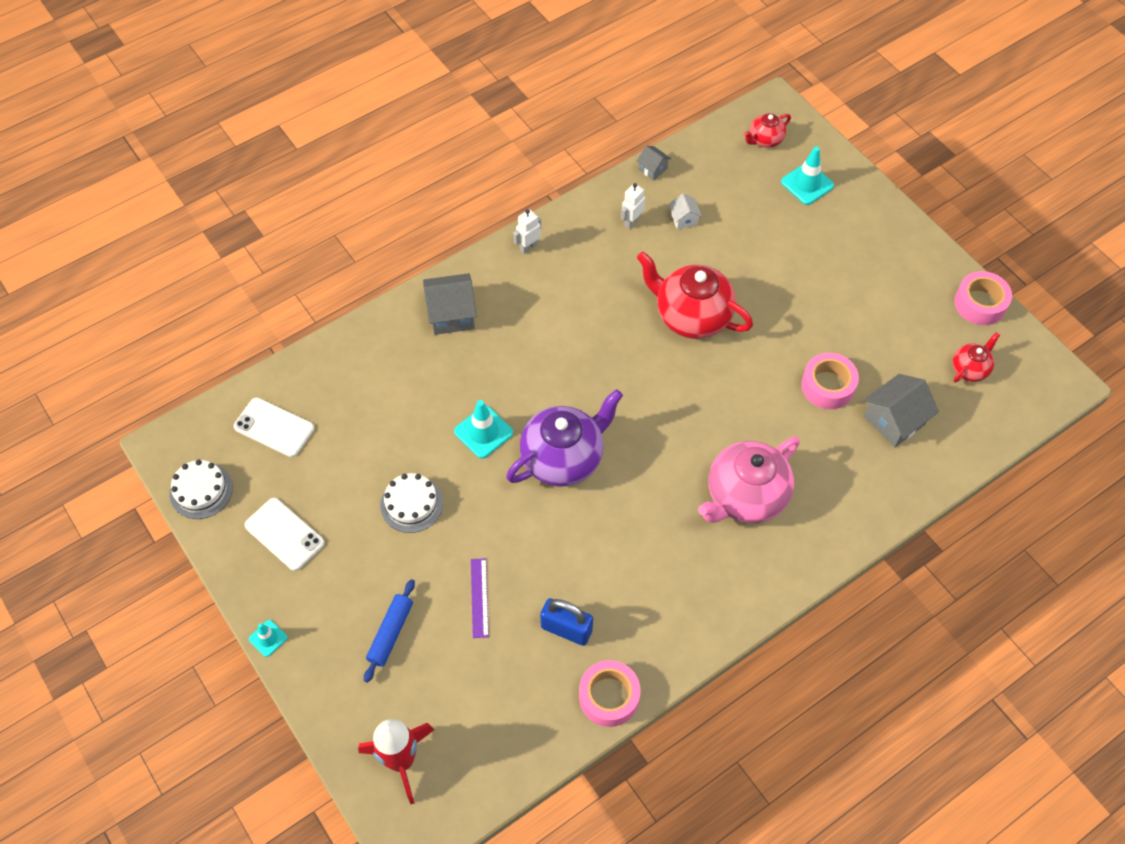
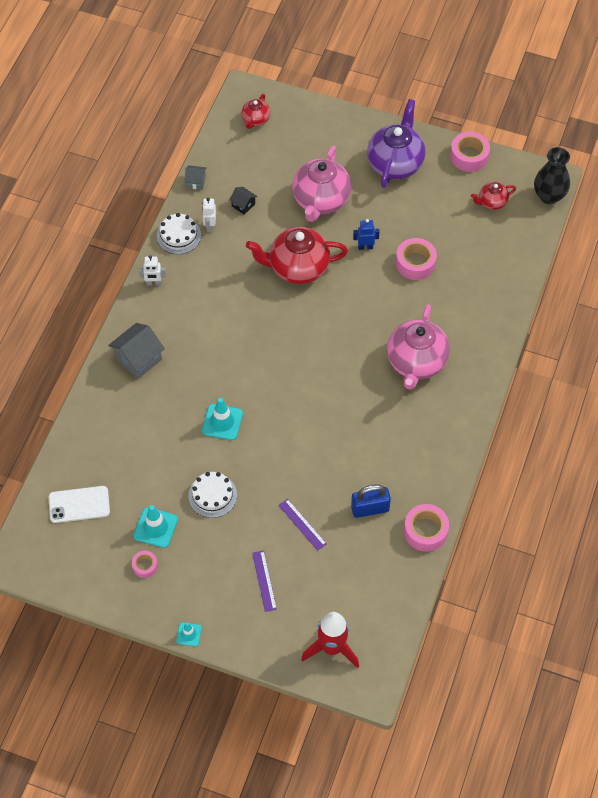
camera: 35 degrees left, 0 degrees up
white cake [170,460,233,519] -> white cake moved to [157,213,201,254]
white phone [244,498,324,571] -> pink tape [132,551,158,578]
blue rolling pin [364,579,415,683] -> purple ruler [252,551,277,612]
purple teapot [506,389,623,487] -> purple teapot moved to [367,99,425,188]
white robot [513,209,541,254] -> white robot turned 105 degrees counterclockwise [139,255,166,285]
white house [669,193,702,229] -> black house [229,187,257,215]
turquoise traffic cone [781,146,834,205] -> turquoise traffic cone moved to [133,505,178,548]
grey house [864,374,939,447] -> none
red teapot [952,332,1000,383] -> red teapot turned 120 degrees counterclockwise [471,182,516,210]
none -> pink teapot [292,146,351,222]
none -> blue robot [353,219,380,250]
none -> black vase [534,147,570,204]

